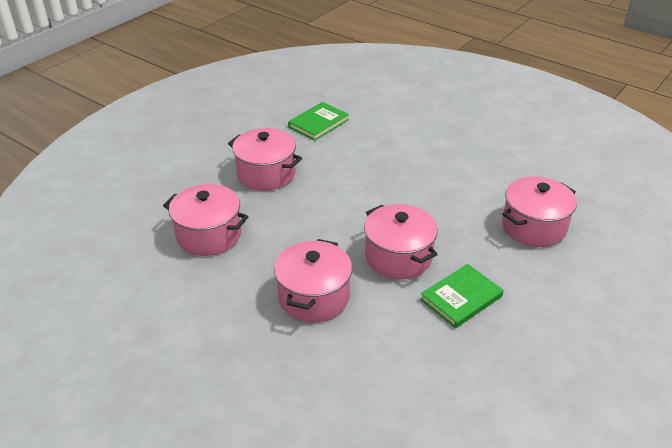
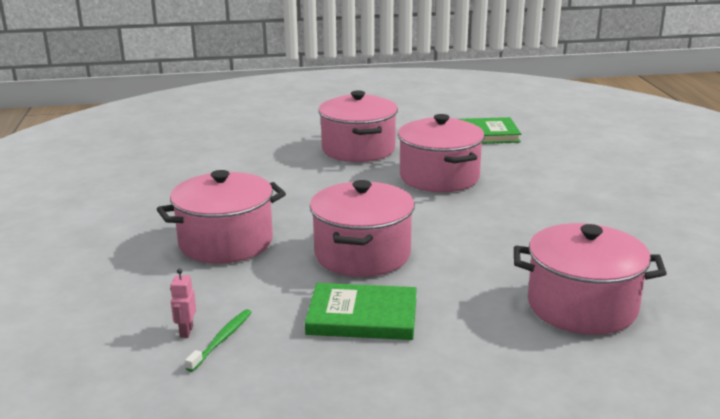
camera: 45 degrees right, 15 degrees down
pink pot [163,184,248,256] -> pink pot moved to [398,114,485,192]
none -> pink robot [170,269,196,338]
none -> green toothbrush [185,309,252,372]

